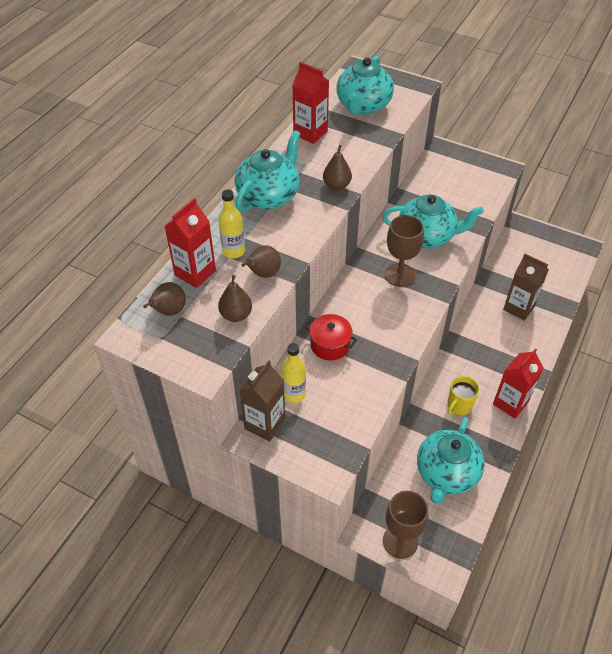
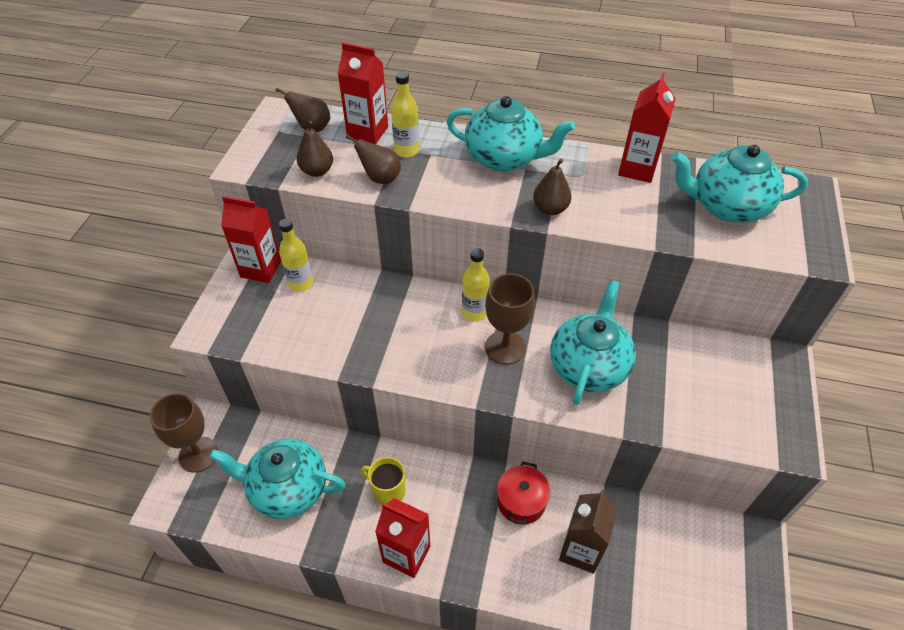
camera: 75 degrees right, 0 degrees up
brown carton [239,360,285,441] -> red carton [221,196,281,283]
red pot [305,314,357,360] -> red pot moved to [497,461,550,525]
turquoise teapot [382,194,484,248] -> turquoise teapot turned 150 degrees counterclockwise [550,280,636,405]
none -> yellow bottle [462,248,490,321]

